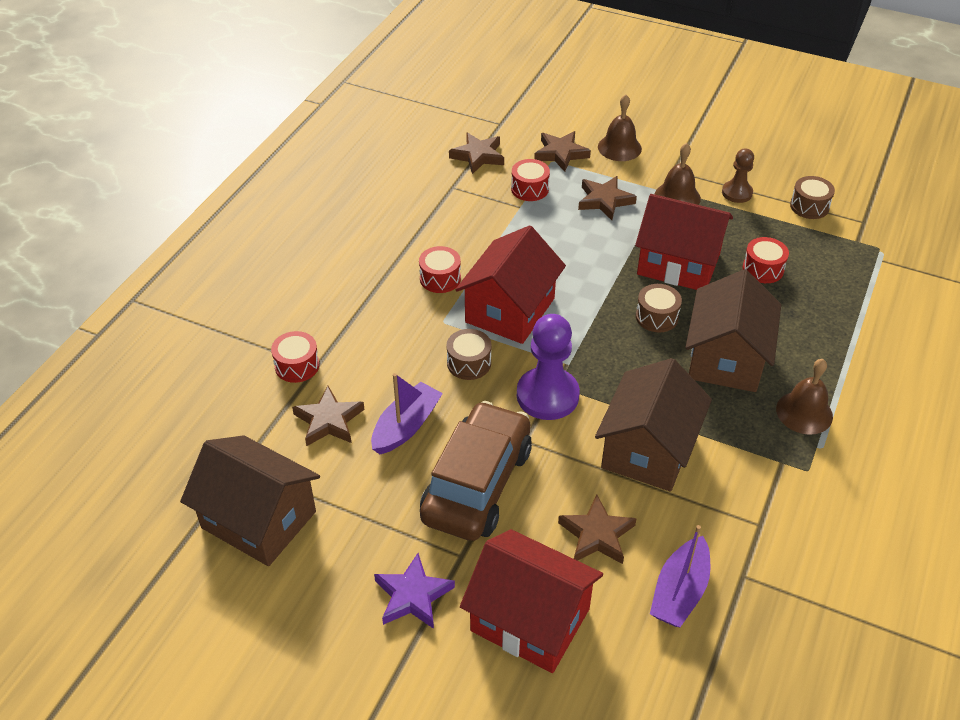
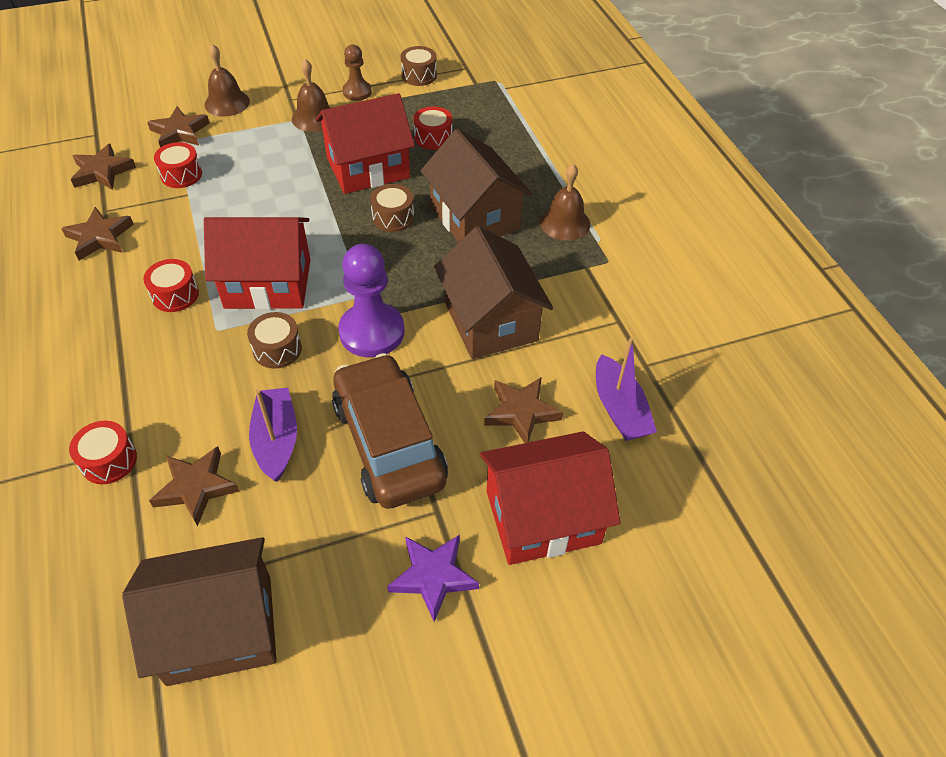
camera: 45 degrees left, 5 degrees up
red house [455,225,566,344] -> red house turned 75 degrees counterclockwise [204,217,310,310]
brown star [578,176,637,220] -> brown star moved to [61,207,134,260]

